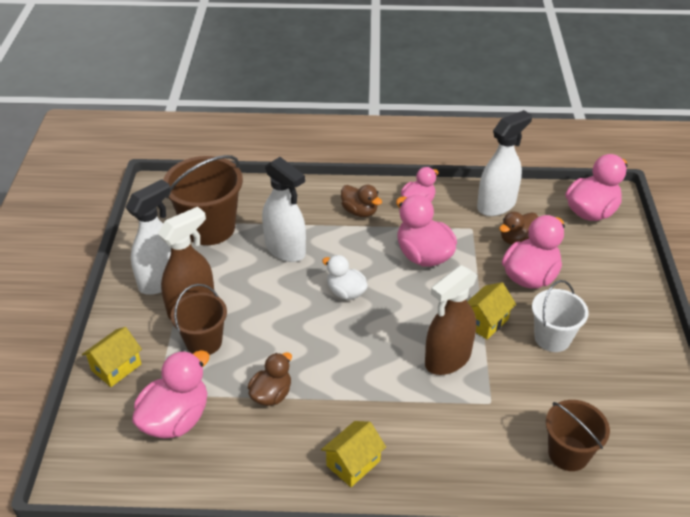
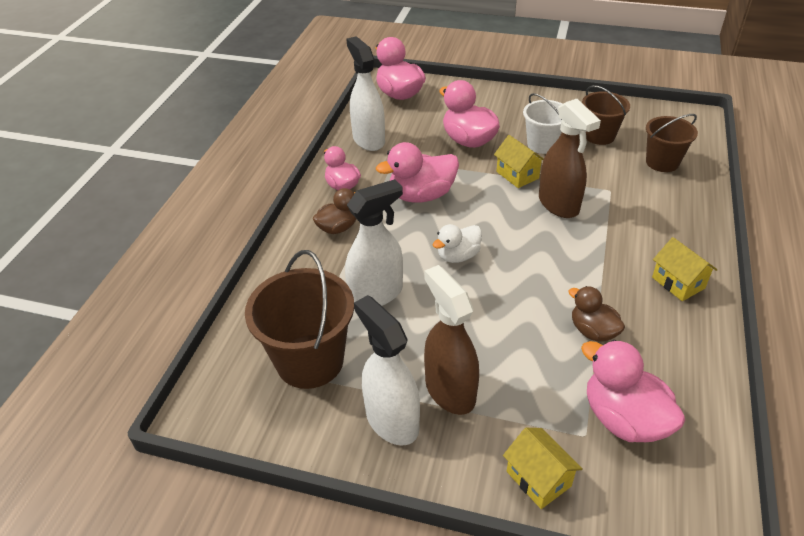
camera: 75 degrees left, 0 degrees up
brown bucket [171,284,227,355] -> brown bucket moved to [582,85,630,145]
brown duck [499,212,538,245] -> none

